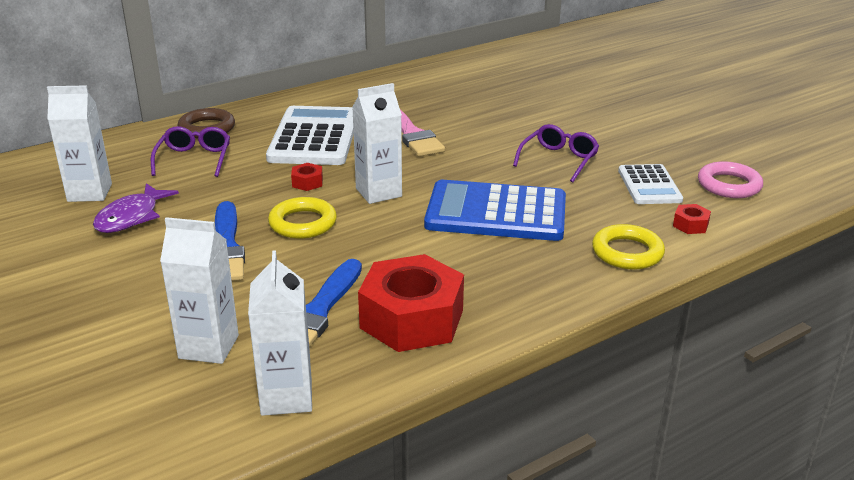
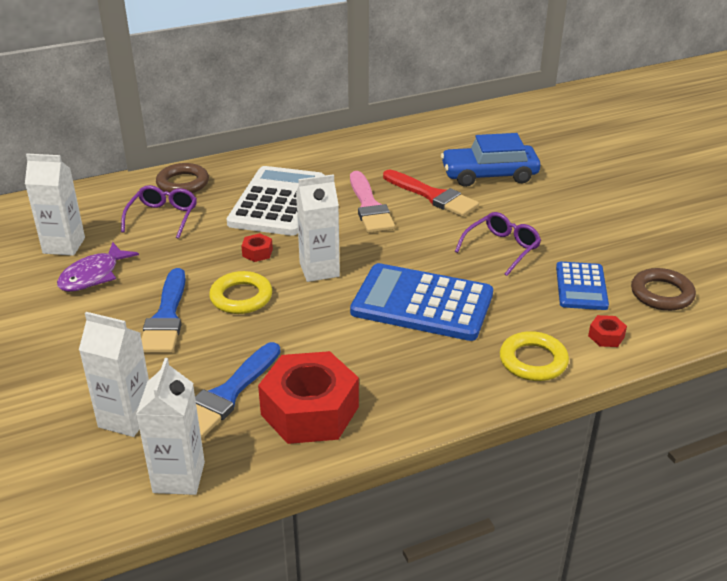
camera: 10 degrees right, 5 degrees up
white calculator [618,164,683,204] -> blue calculator [556,262,609,310]
pink ring [698,161,763,198] -> brown ring [631,268,696,311]
none -> red brush [383,170,479,217]
none -> blue car [441,133,540,187]

